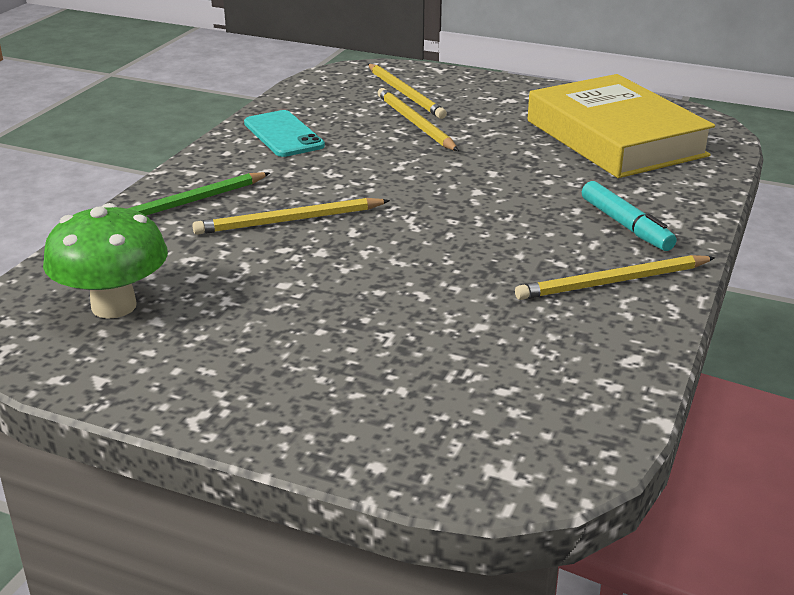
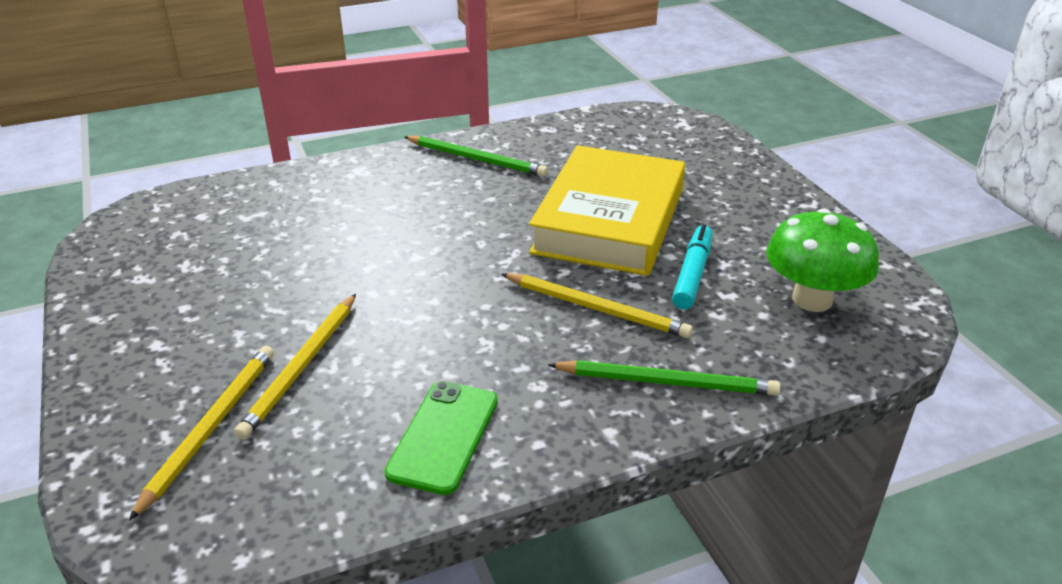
camera: 135 degrees left, 5 degrees up
turquoise phone [244,110,325,157] -> green phone [384,381,498,495]
yellow pencil [515,255,715,300] -> green pencil [404,136,548,177]
yellow book [528,74,715,178] -> yellow book moved to [529,145,685,276]
turquoise marker [582,181,676,251] -> turquoise marker moved to [672,224,712,309]

